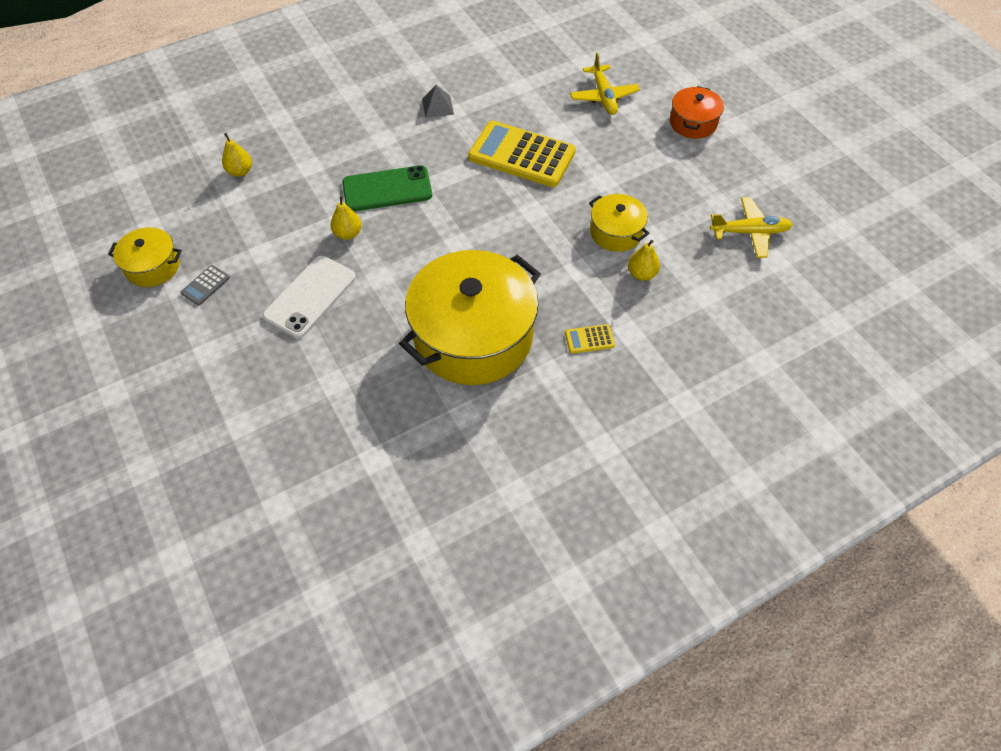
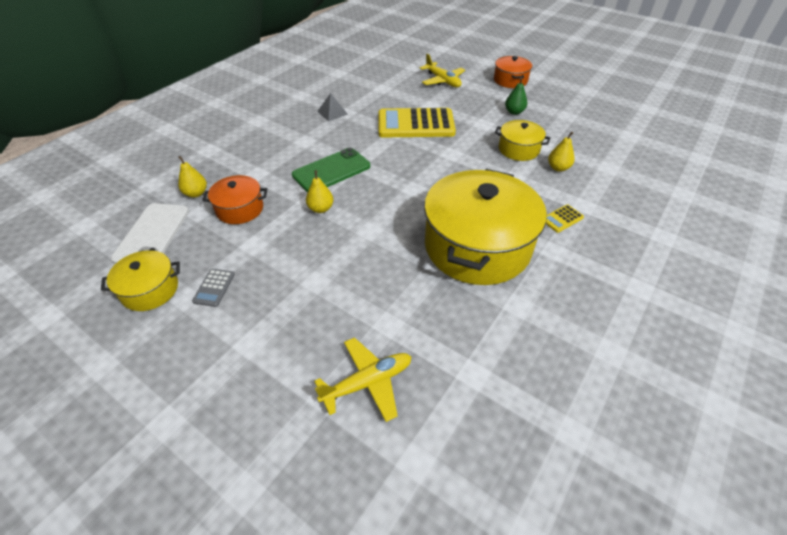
camera: 25 degrees left, 10 degrees down
white phone [263,256,356,338] -> white phone moved to [111,203,189,264]
yellow plane [710,197,793,258] -> yellow plane moved to [314,337,411,422]
none -> orange pot [202,175,267,224]
none -> green pear [505,78,527,115]

